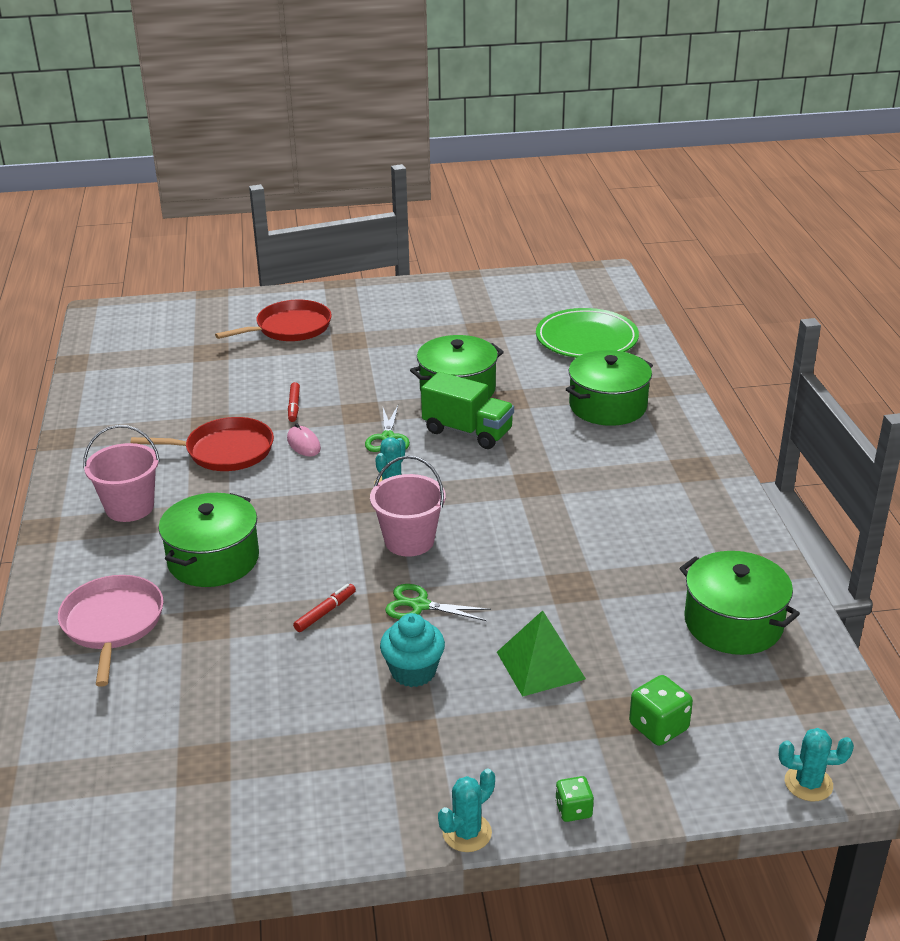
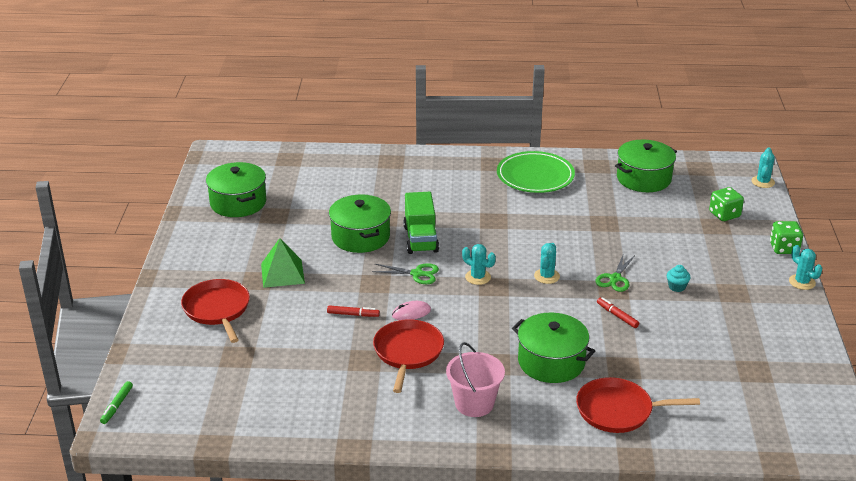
camera: 80 degrees left, 0 degrees up
pink pan [58,575,164,687] -> red pan [576,377,700,433]
pink bucket [370,456,445,556] -> turquoise cactus [534,243,560,284]
turquoise cupcake [380,613,445,687] -> turquoise cupcake [667,265,691,292], size x0.61
green truck [421,372,514,449] -> green truck turned 135 degrees clockwise [403,192,439,254]
green pyramid [497,610,586,697] -> green pyramid moved to [261,238,305,288]
green plate [536,308,639,358] -> green plate moved to [497,151,575,193]
green dice [555,776,594,822] -> green dice [770,221,803,254], size x1.56
green pot [566,350,653,426] -> green pot moved to [206,162,266,217]
none -> green marker [100,381,133,424]

